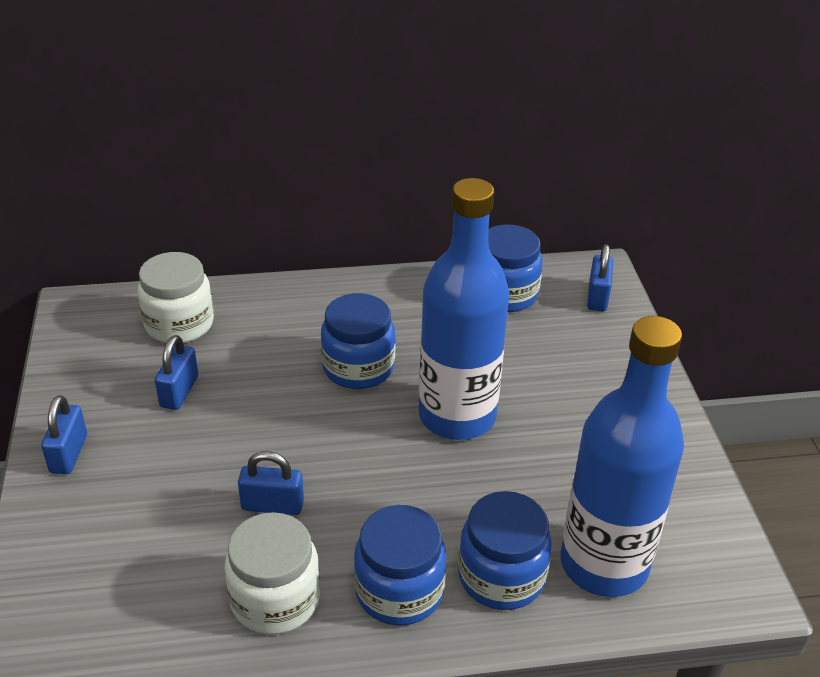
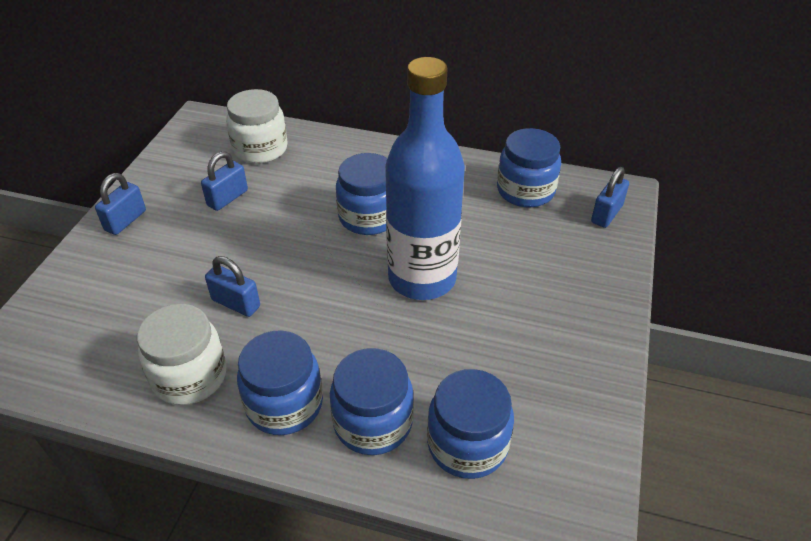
camera: 25 degrees right, 5 degrees up
blue bottle [561,316,684,597] -> blue jar [427,369,514,479]

